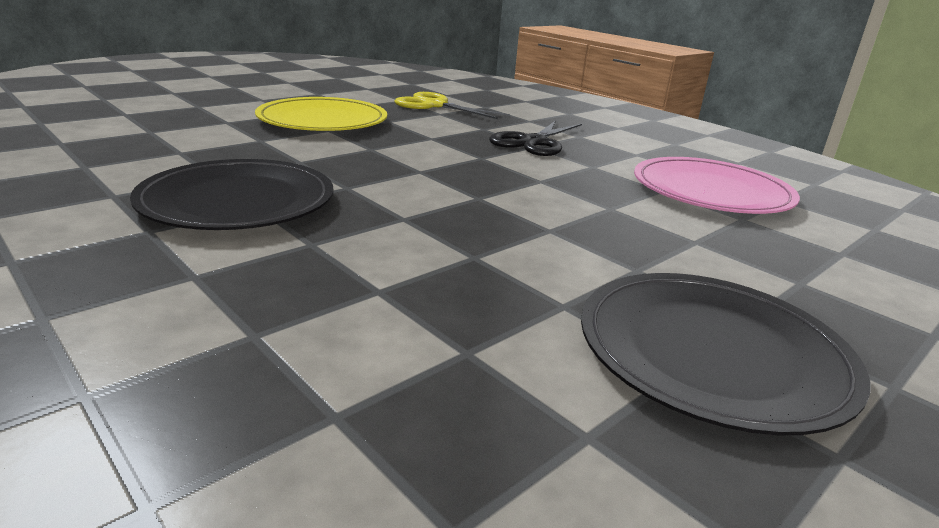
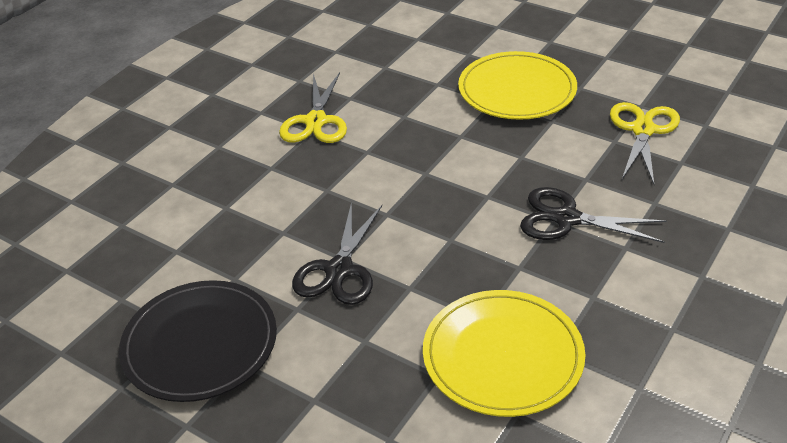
camera: 80 degrees right, 15 degrees up
black plate [130,159,334,230] -> yellow scissors [279,72,347,143]
pink plate [634,157,800,214] -> yellow plate [423,290,585,417]
none -> black scissors [292,202,382,305]

